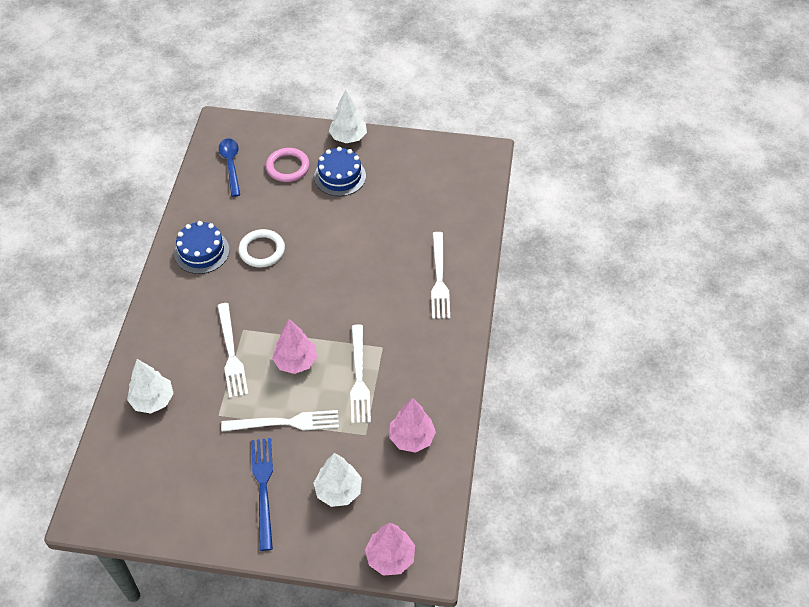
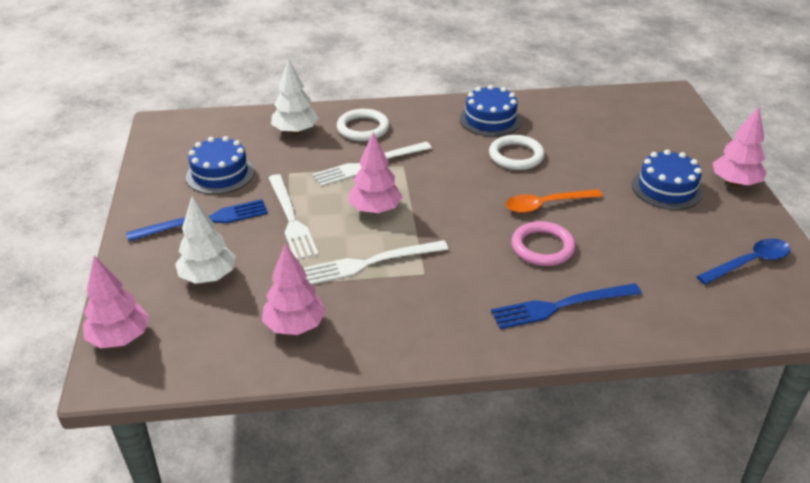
camera: 75 degrees right, 15 degrees down
blue spoon [219,139,240,197] -> blue spoon moved to [696,238,790,285]
pink ring [266,148,310,182] -> pink ring moved to [511,221,576,266]
white tree [329,90,367,143] -> pink tree [713,107,767,187]
white fork [431,232,450,319] -> blue fork [491,283,642,329]
none -> blue cake [186,136,254,194]
none -> white ring [337,109,390,141]
none -> orange spoon [506,189,603,213]

